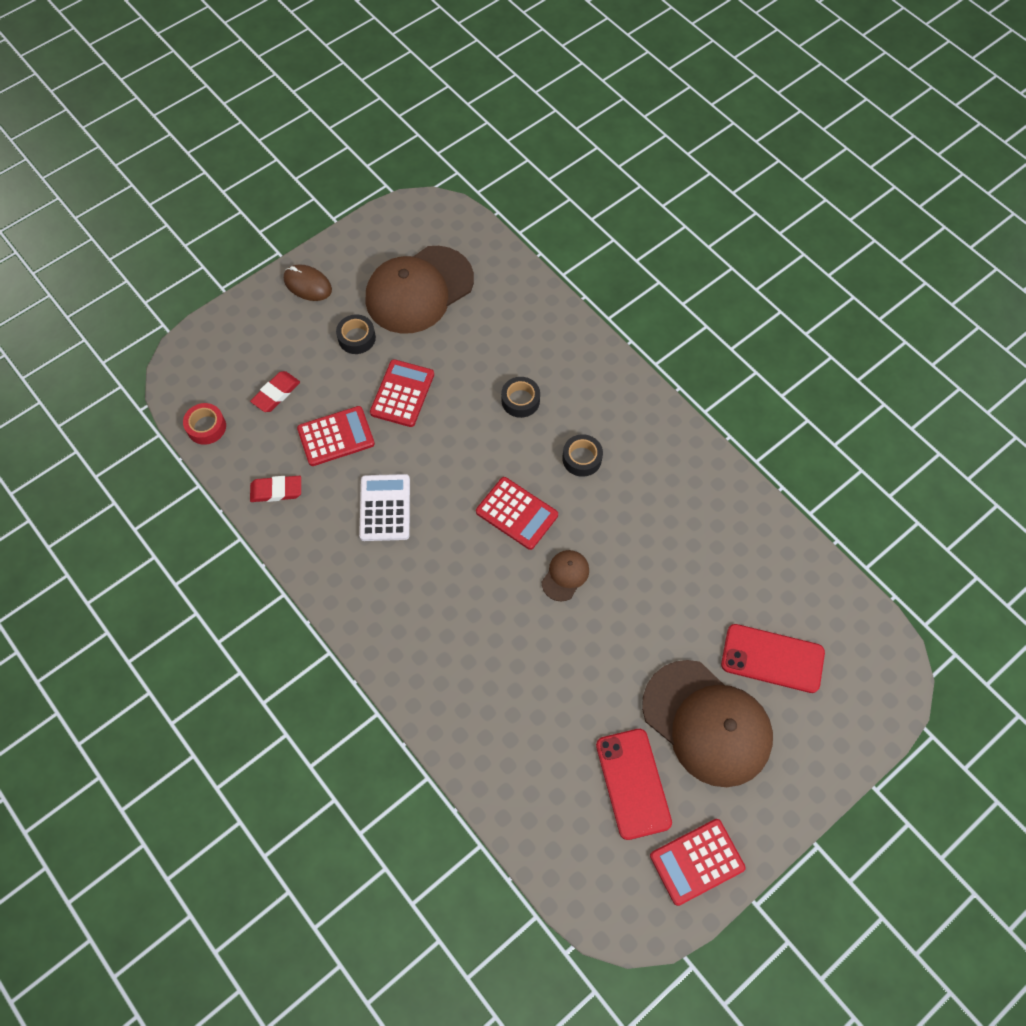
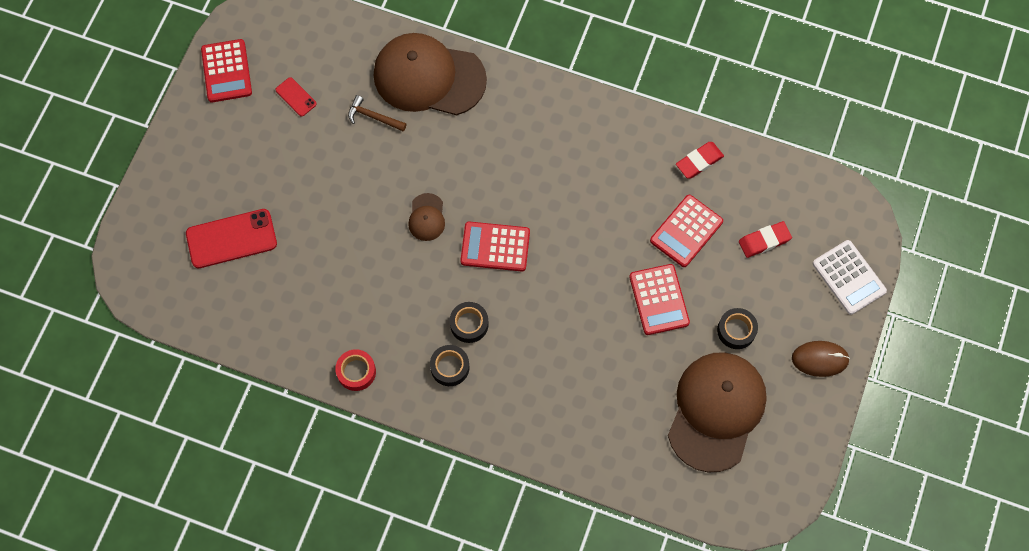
camera: 150 degrees right, 5 degrees up
red tape [183,403,226,445] -> red tape moved to [335,349,376,391]
red eraser [250,371,300,412] -> red eraser turned 60 degrees clockwise [739,221,792,258]
white calculator [359,474,410,541] -> white calculator moved to [813,240,887,315]
black tape [501,377,540,418] -> black tape moved to [430,345,469,386]
red phone [596,729,672,840] -> red phone [275,77,317,117], size x0.51
brown cap [642,660,773,787] -> brown cap moved to [374,33,487,115]
red calculator [650,819,746,906] -> red calculator turned 135 degrees clockwise [201,39,252,102]
none -> brown hammer [348,95,407,132]

